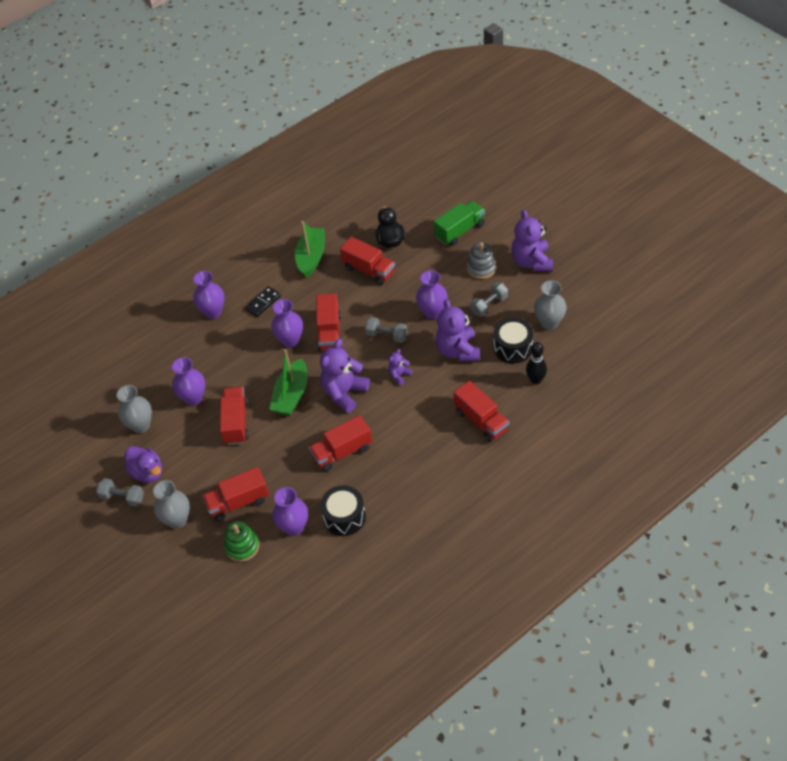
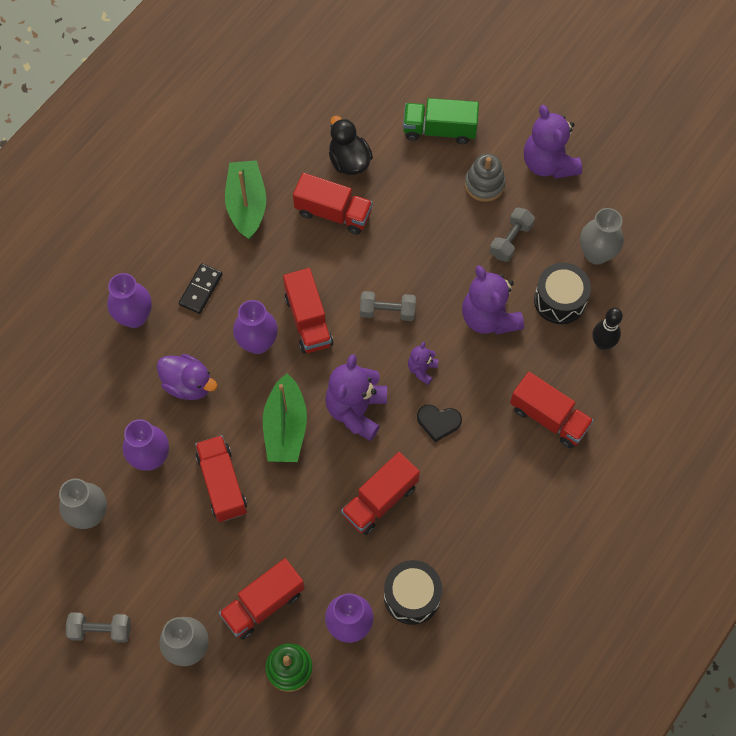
camera: 20 degrees left, 15 degrees up
purple duck [125,446,162,483] -> purple duck moved to [157,354,217,400]
purple vase [416,270,448,319] -> none
green truck [434,201,485,246] -> green truck turned 120 degrees counterclockwise [403,98,479,144]
none -> black heart [417,405,462,442]

